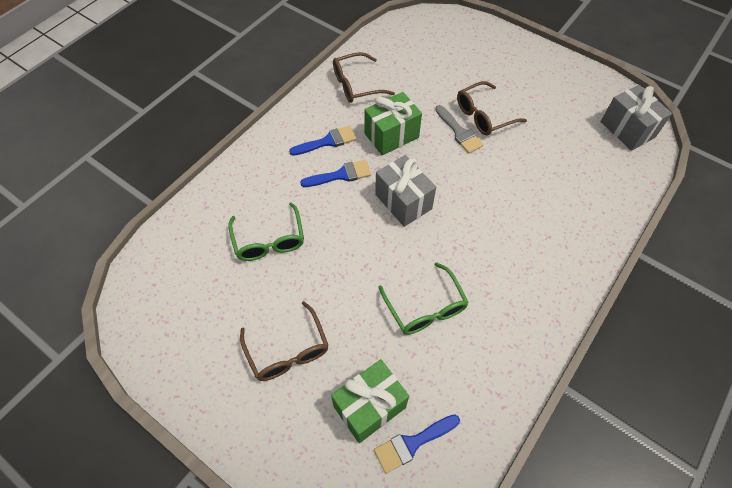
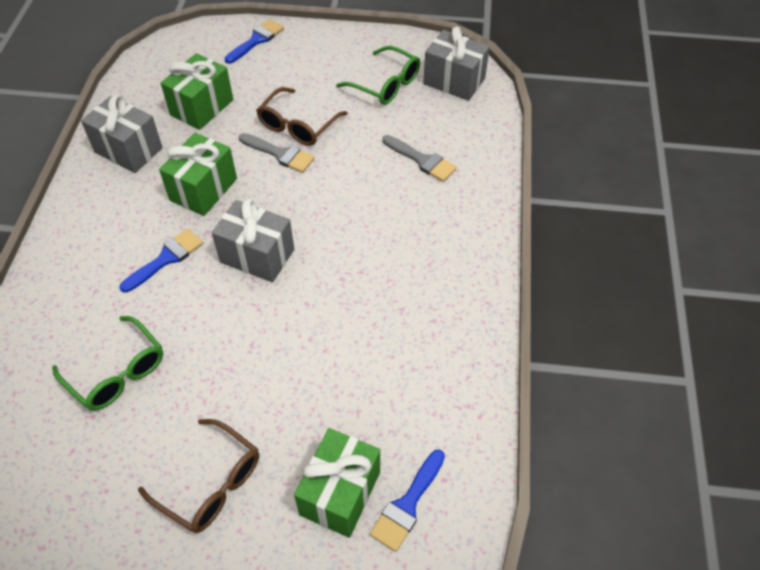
camera: 30 degrees left, 5 degrees down
blue brush [289,125,357,156] -> blue brush moved to [225,19,284,64]
brown glasses [333,52,395,103] -> grey gift [81,94,163,173]
green glasses [378,262,469,335] -> green glasses moved to [336,46,420,105]
none -> green gift [161,53,233,130]
none -> grey brush [383,135,457,182]

